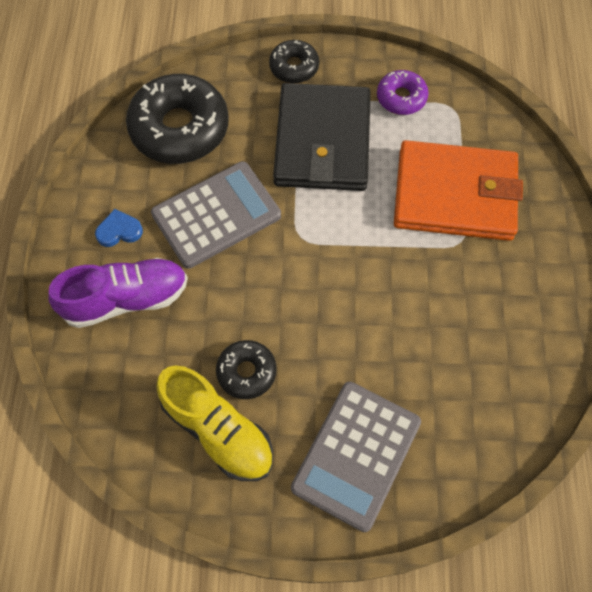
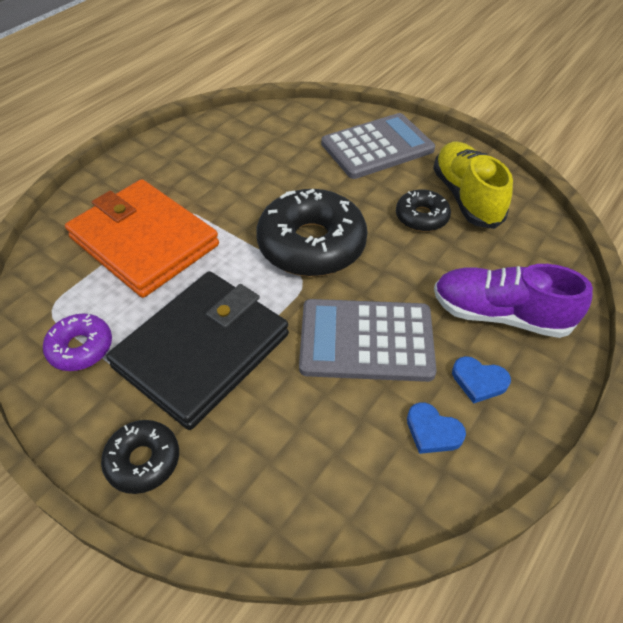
camera: 145 degrees left, 15 degrees down
black donut [126,74,229,164] -> black donut moved to [256,189,368,277]
none -> blue heart [407,402,466,454]

